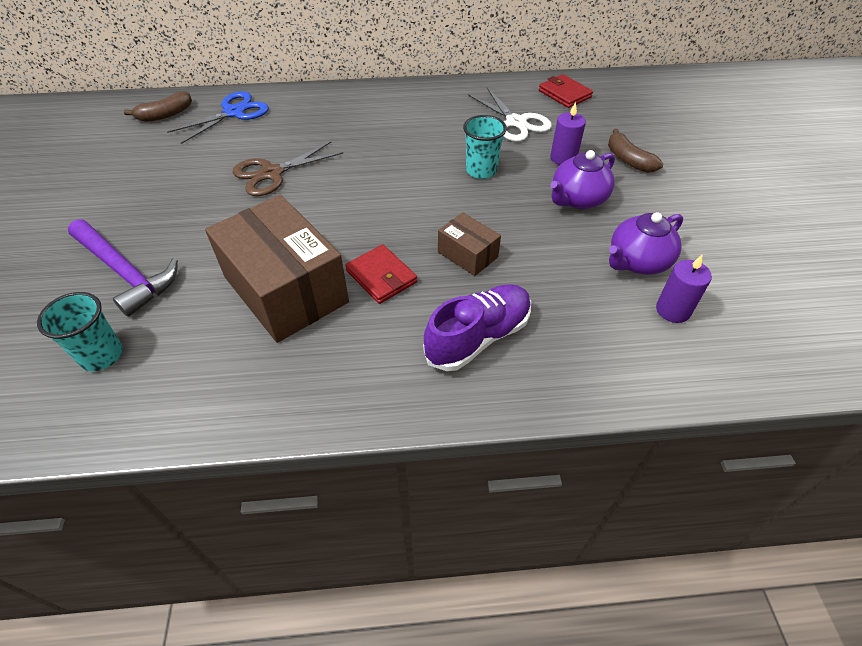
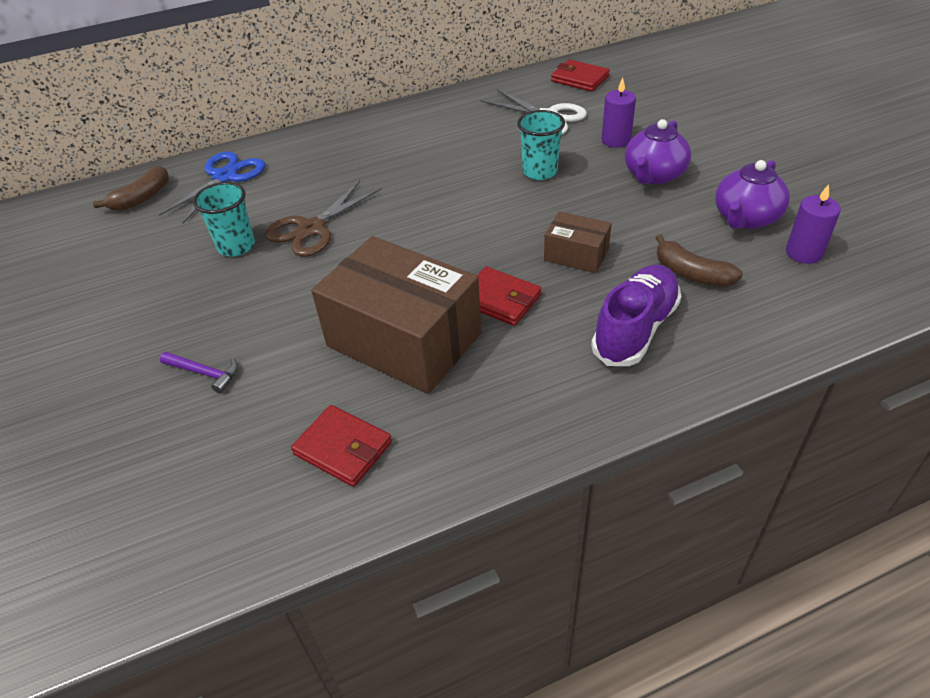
camera: 15 degrees left, 5 degrees down
turquoise cup [37,292,123,371] -> turquoise cup moved to [193,182,255,256]
purple hammer [68,219,178,317] -> purple hammer [160,352,238,394], size x0.48
brown banana [608,129,663,173] -> brown banana moved to [656,234,743,287]
none -> red wallet [291,405,392,487]

